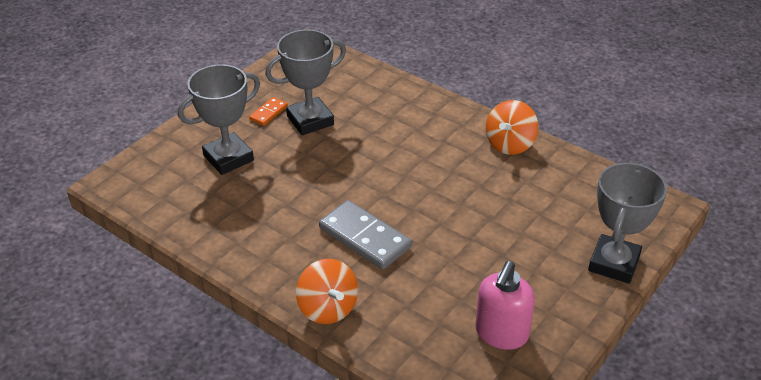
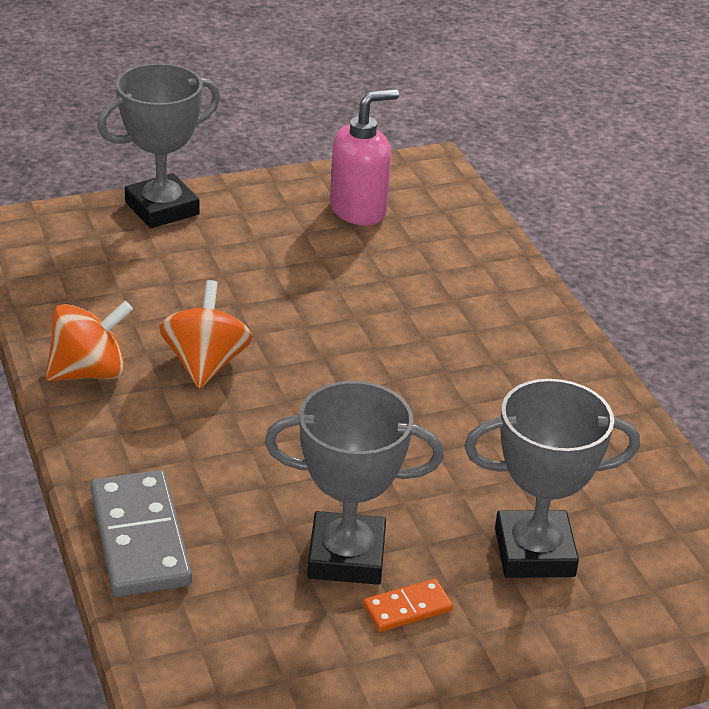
camera: 150 degrees left, 5 degrees down
orange spinning top [296,259,358,324] -> orange spinning top moved to [159,280,252,389]
grey domino [319,200,412,269] -> grey domino moved to [90,470,192,597]

